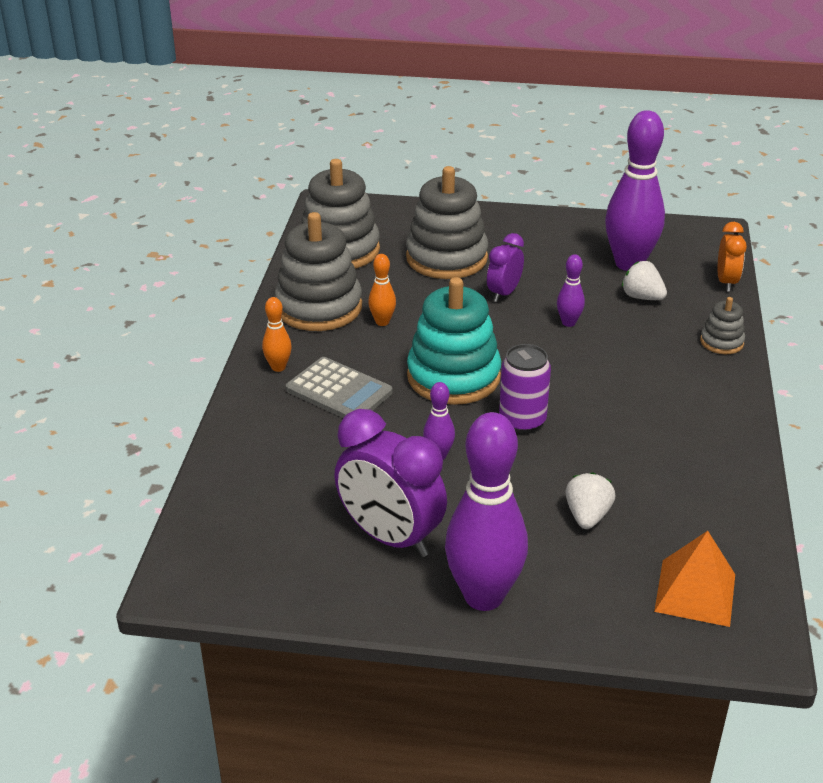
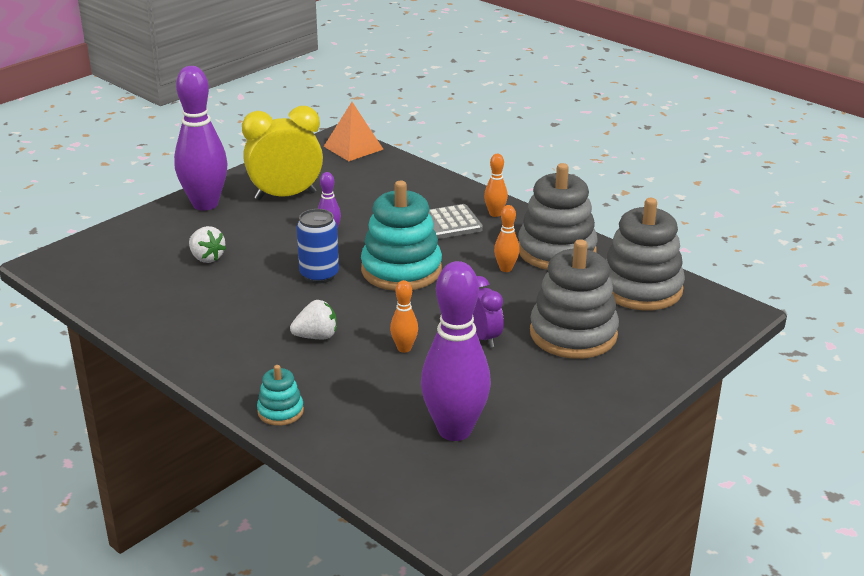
camera: 125 degrees right, 5 degrees down
purple clock [334,409,447,557] -> yellow clock [242,106,323,200]
purple can [499,344,551,433] -> blue can [296,209,339,284]
purple bowling pin [557,254,585,327] -> orange bowling pin [390,280,418,353]
white strawberry [622,261,667,300] -> white strawberry moved to [290,300,337,339]
orange pyramid [654,531,735,627] -> orange pyramid moved to [324,102,383,161]
grey stacking toy [700,297,745,354] -> turquoise stacking toy [257,365,304,426]
orange clock [718,222,747,292] -> none

